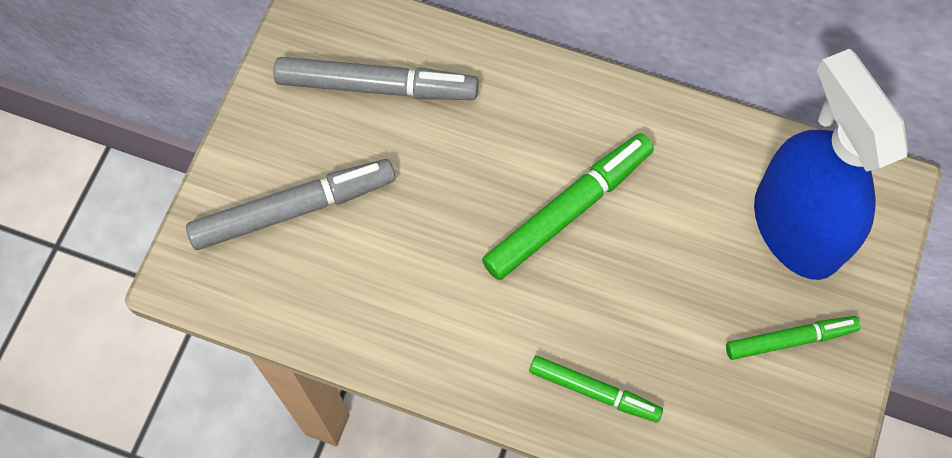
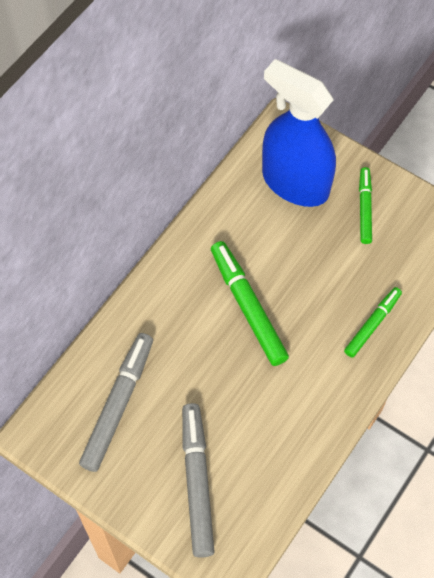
camera: 75 degrees left, 5 degrees down
blue spray bottle [754,49,908,280] -> blue spray bottle turned 45 degrees clockwise [262,59,336,207]

